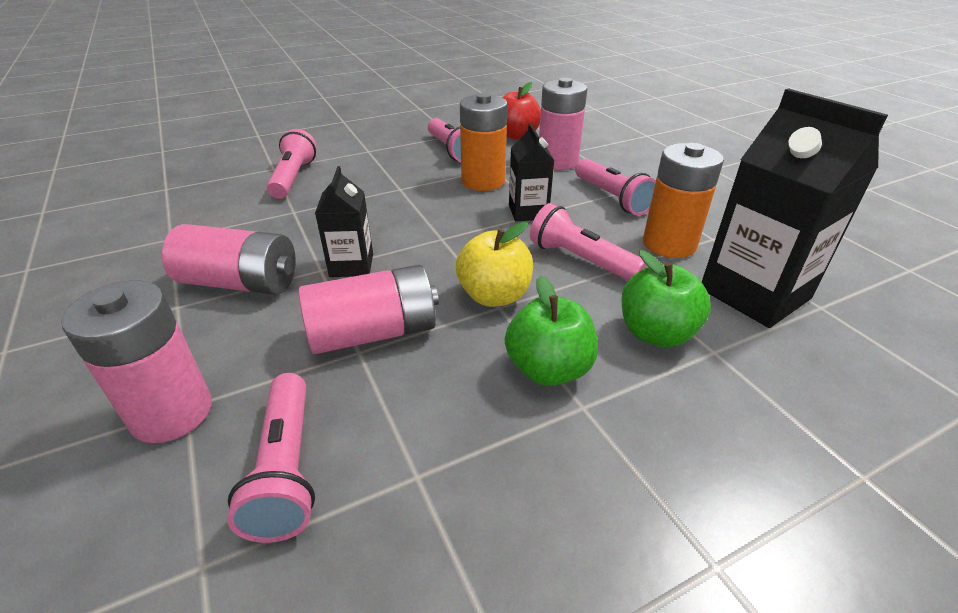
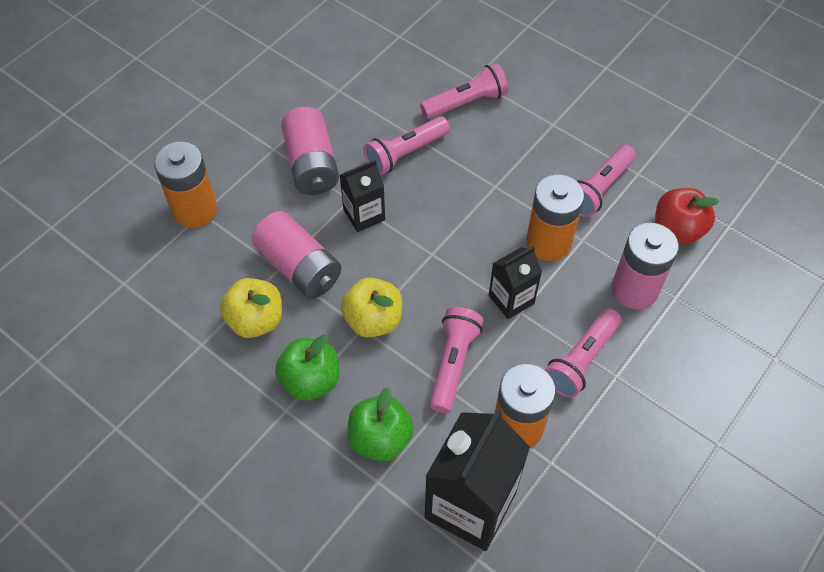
camera: 65 degrees right, 20 degrees up
pink battery [61,280,212,443] -> orange battery [154,142,217,228]
pink flashlight [227,373,315,543] -> pink flashlight moved to [363,117,450,176]
none -> yellow apple [220,278,282,338]

